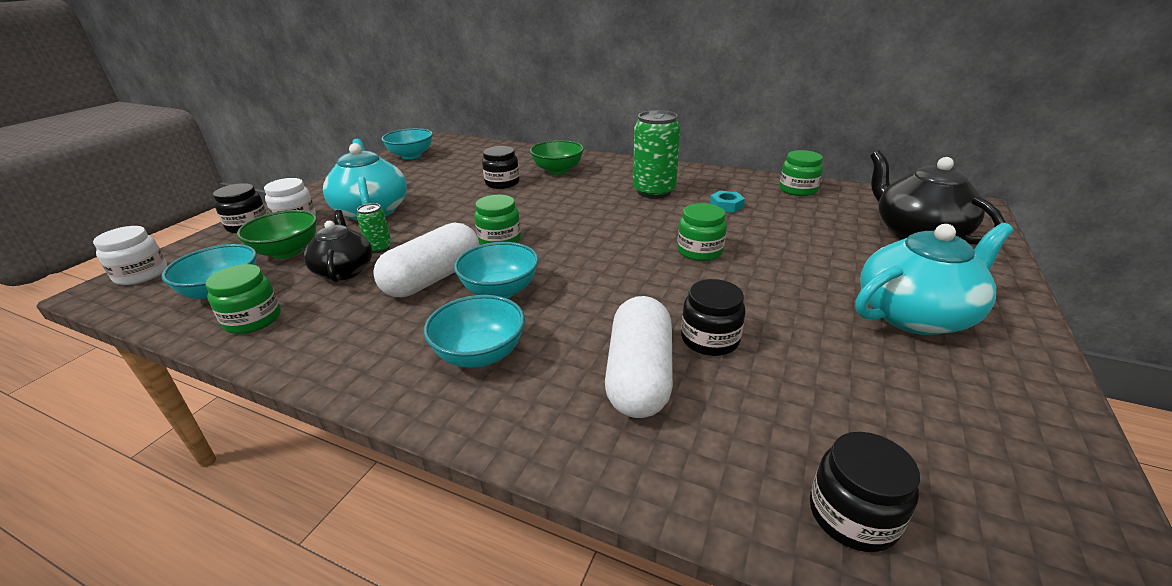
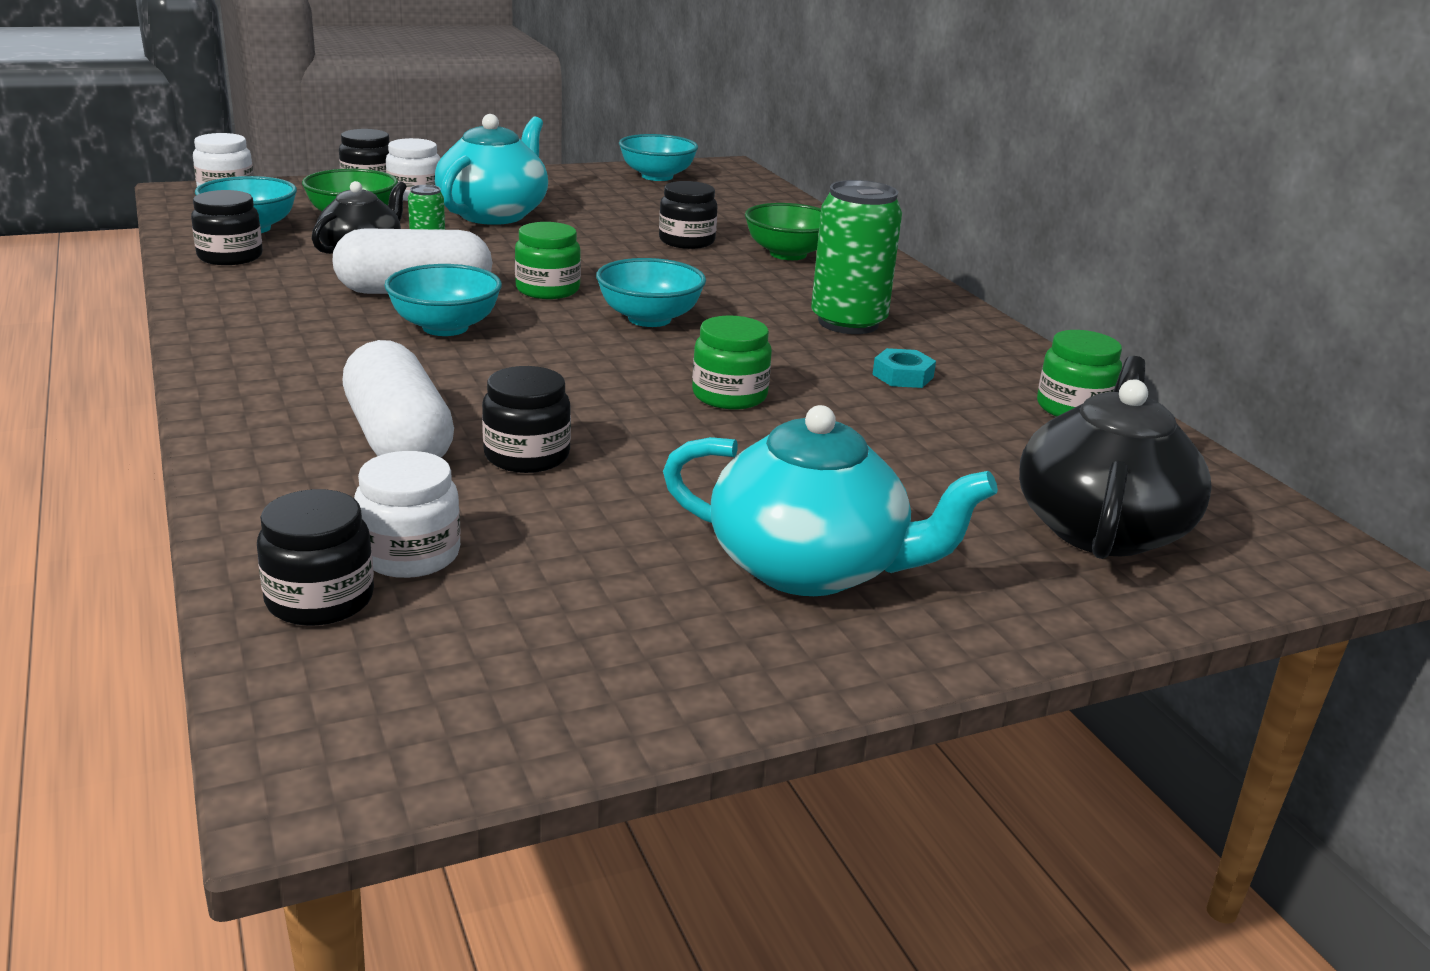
camera: 40 degrees right, 5 degrees down
green jar [205,264,281,334] -> black jar [191,190,263,265]
turquoise bowl [424,295,525,368] -> turquoise bowl moved to [596,258,706,327]
white capsule [605,296,673,418] -> white capsule turned 75 degrees counterclockwise [343,340,454,458]
none -> white jar [354,451,461,578]

